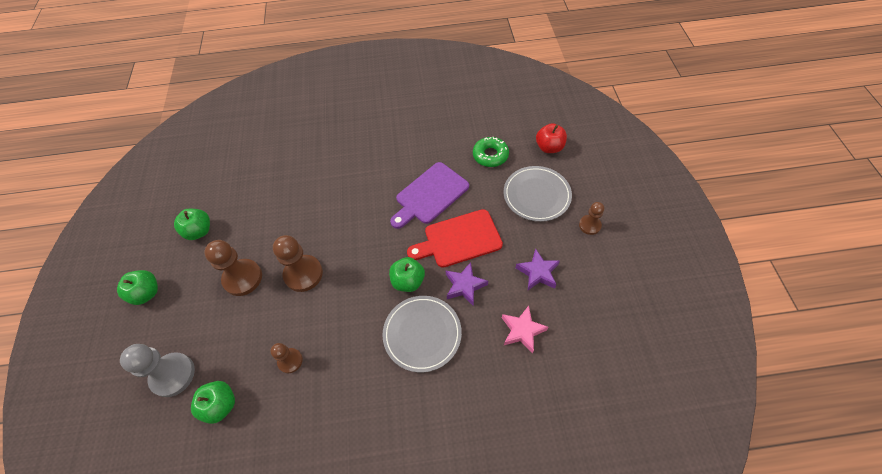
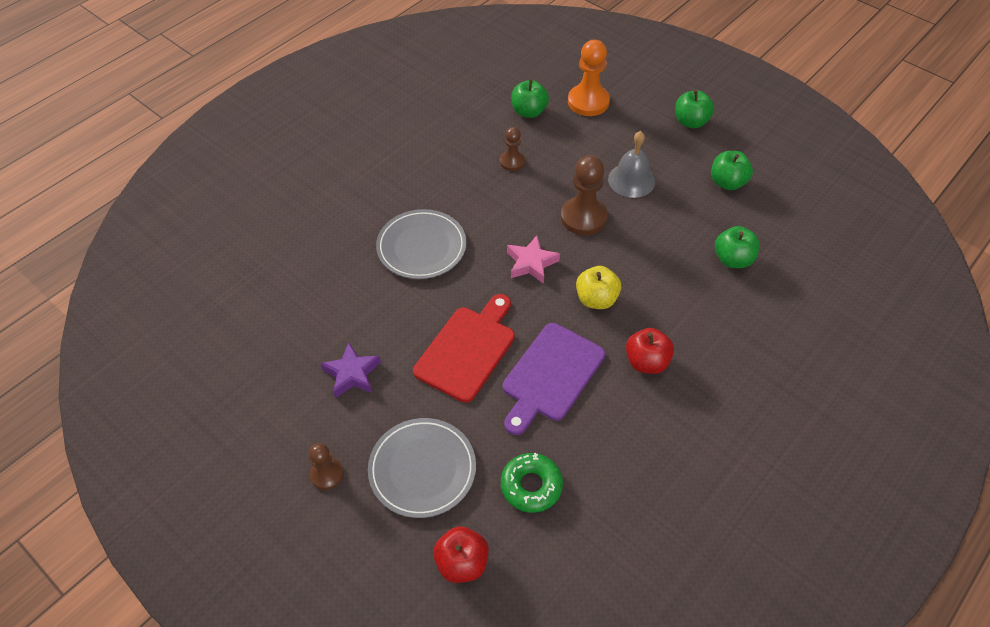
camera: 135 degrees right, 5 degrees down
grey pawn [120,344,195,397] -> orange pawn [568,40,610,116]
brown pawn [204,240,262,296] -> grey bell [608,131,655,198]
green apple [389,257,425,292] -> green apple moved to [715,226,760,268]
purple cutting board [390,162,469,229] -> purple cutting board turned 150 degrees counterclockwise [503,323,605,435]
purple star [446,262,488,306] -> none
pink star [502,306,548,354] -> pink star moved to [507,235,560,284]
none -> yellow apple [576,266,621,309]
none -> red apple [626,328,674,374]

